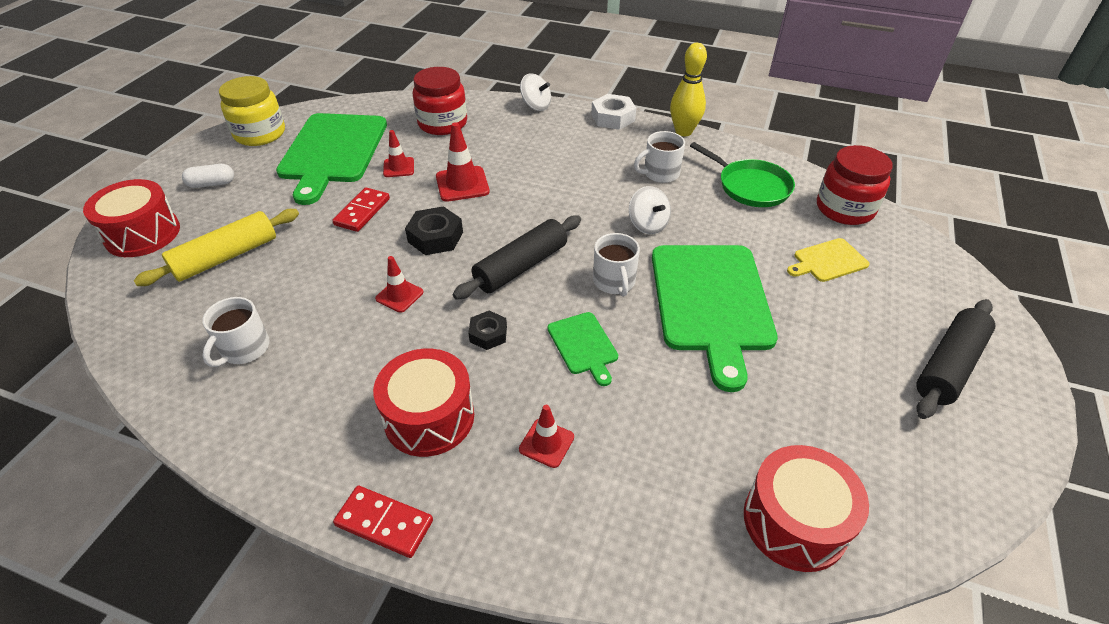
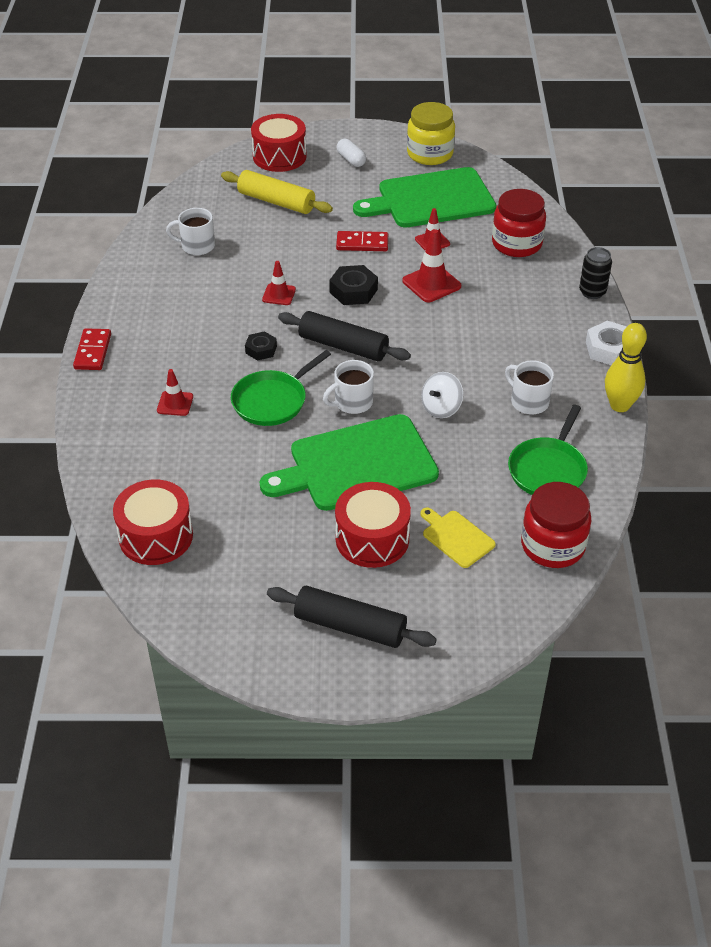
camera: 70 degrees right, 0 degrees up
red drum [373,349,474,457] -> red drum moved to [335,482,411,568]
white spinning top [520,73,551,111] -> black can [579,247,612,299]
green cutting board [548,312,618,386] -> green pan [231,350,331,426]

